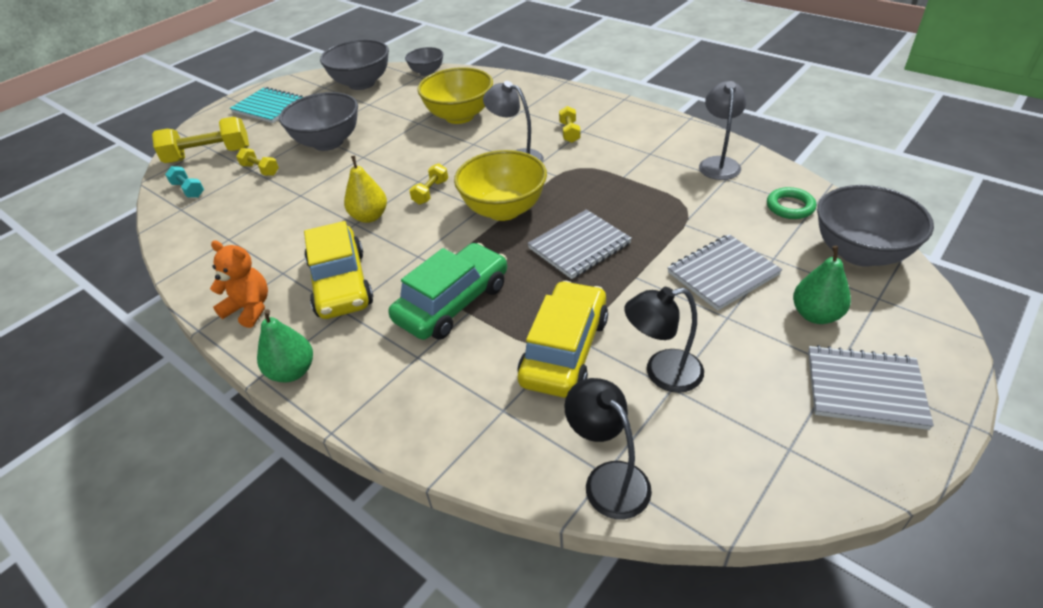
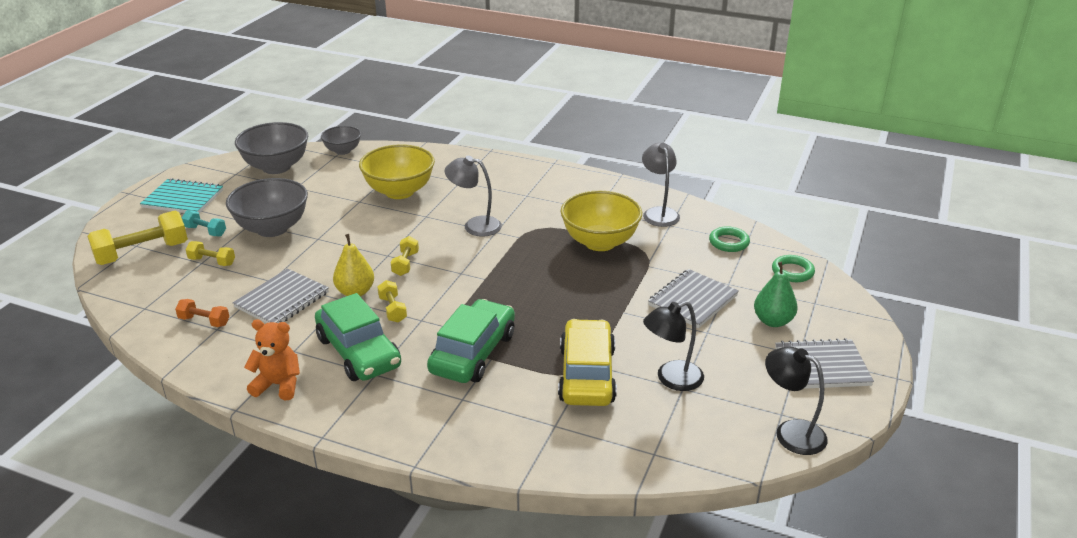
camera: 20 degrees left, 10 degrees down
turquoise dumbbell [165,166,204,198] -> turquoise dumbbell moved to [182,210,226,236]
green pear [257,309,313,382] -> none
yellow car [304,221,374,319] -> green car [315,293,401,381]
yellow bowl [454,150,547,221] -> yellow bowl moved to [561,191,642,251]
grey notebook [527,209,632,279] -> grey notebook moved to [233,268,329,323]
yellow dumbbell [559,106,580,143] -> yellow dumbbell moved to [377,280,407,323]
black lamp [564,378,652,519] -> black lamp moved to [765,347,828,455]
grey bowl [817,185,934,267] -> green ring [772,255,815,282]
none -> orange dumbbell [175,299,229,327]

